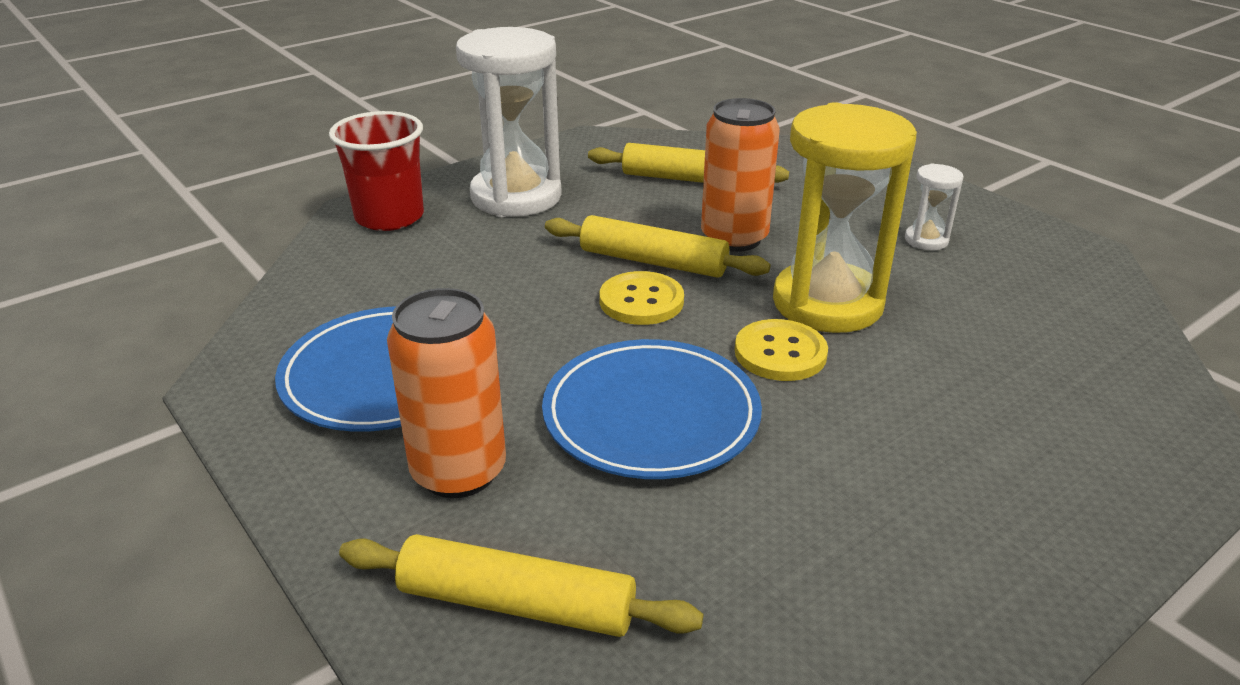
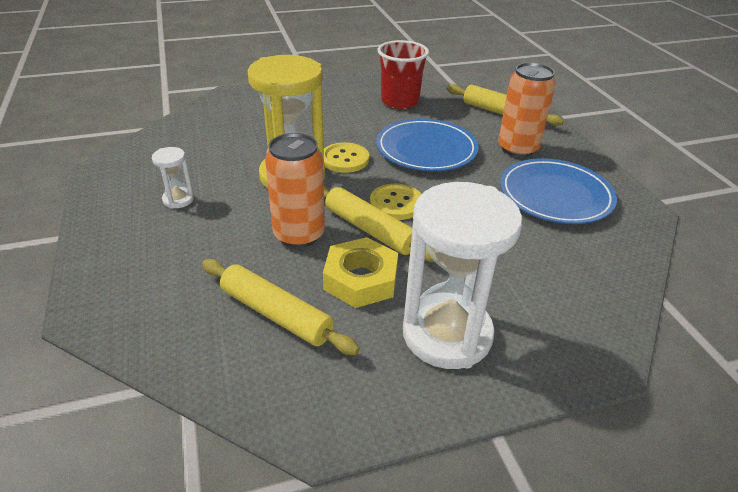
camera: 160 degrees left, 5 degrees up
red cup [329,111,424,231] -> red cup moved to [377,40,429,109]
none -> yellow nut [323,237,398,308]

